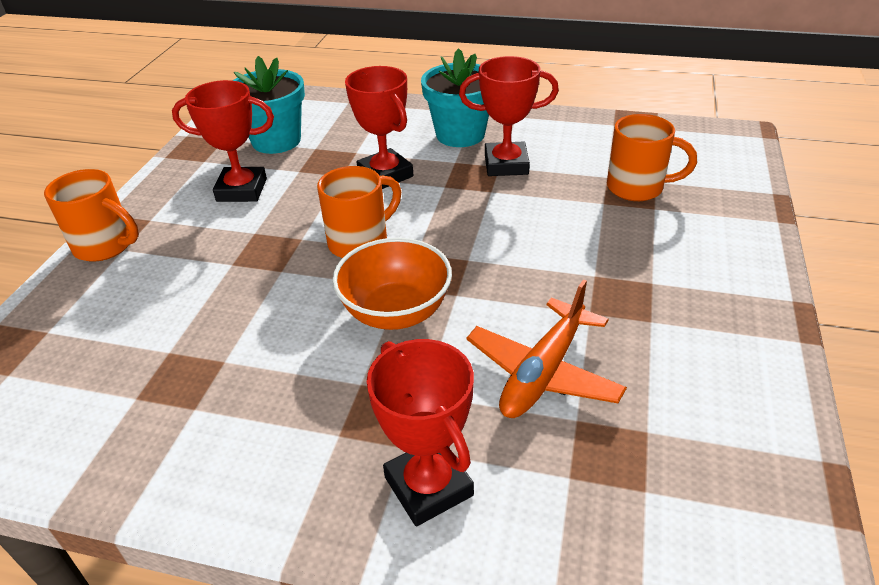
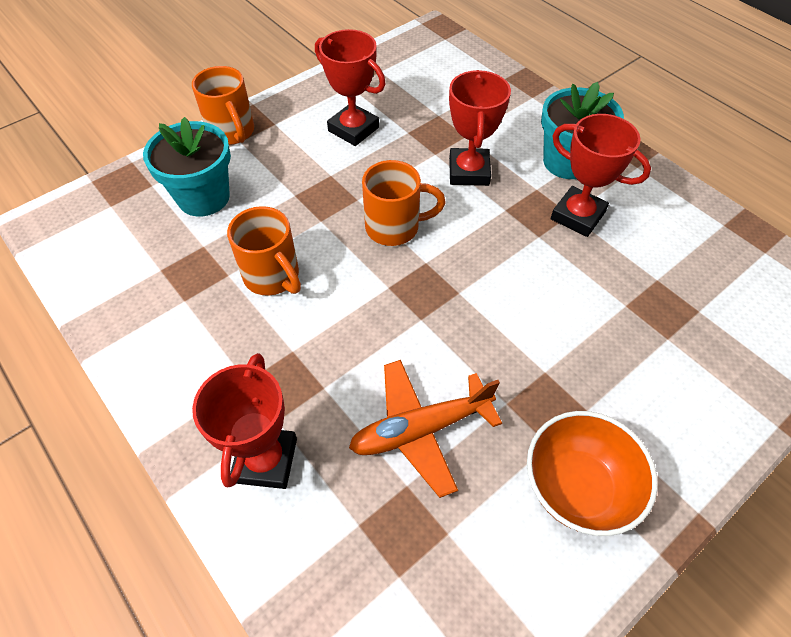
camera: 35 degrees right, 15 degrees up
turquoise flower pot [233,56,305,154] -> turquoise flower pot moved to [143,117,231,217]
orange bowl [332,238,452,330] -> orange bowl moved to [527,411,658,536]
orange mug [607,114,697,201] -> orange mug moved to [227,206,301,296]

